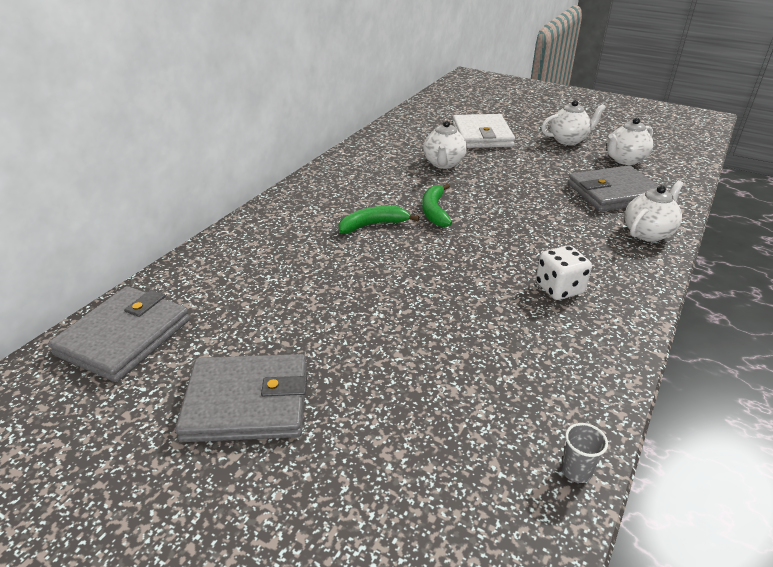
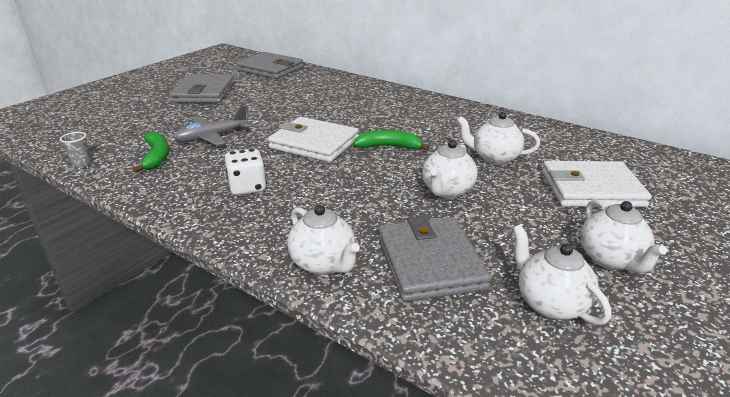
camera: 95 degrees right, 5 degrees down
green banana [339,206,420,233] -> green banana moved to [133,132,169,173]
none -> grey plane [173,106,250,146]
none -> white wallet [268,117,359,162]
none -> white teapot [422,140,477,199]

